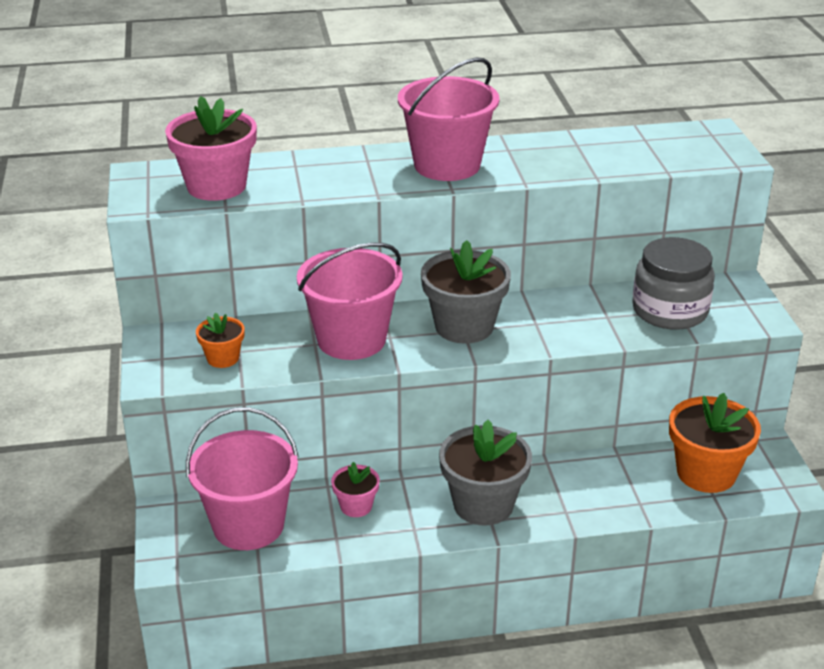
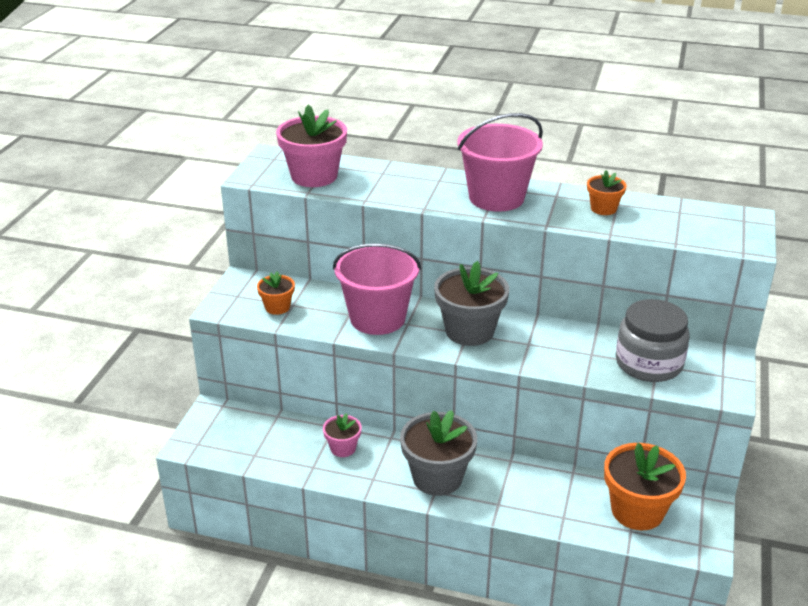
camera: 25 degrees right, 0 degrees up
pink bucket [186,407,299,550] -> none
none -> orange flower pot [587,170,627,215]

